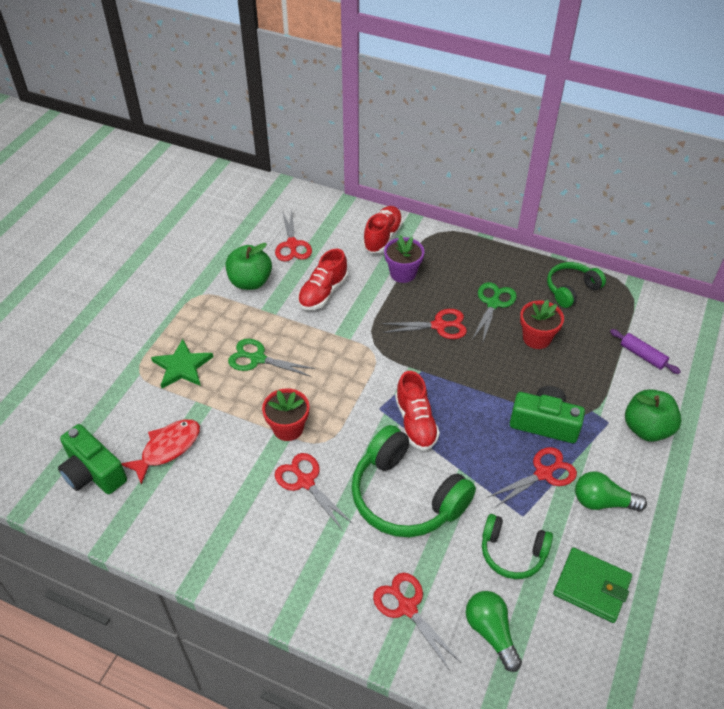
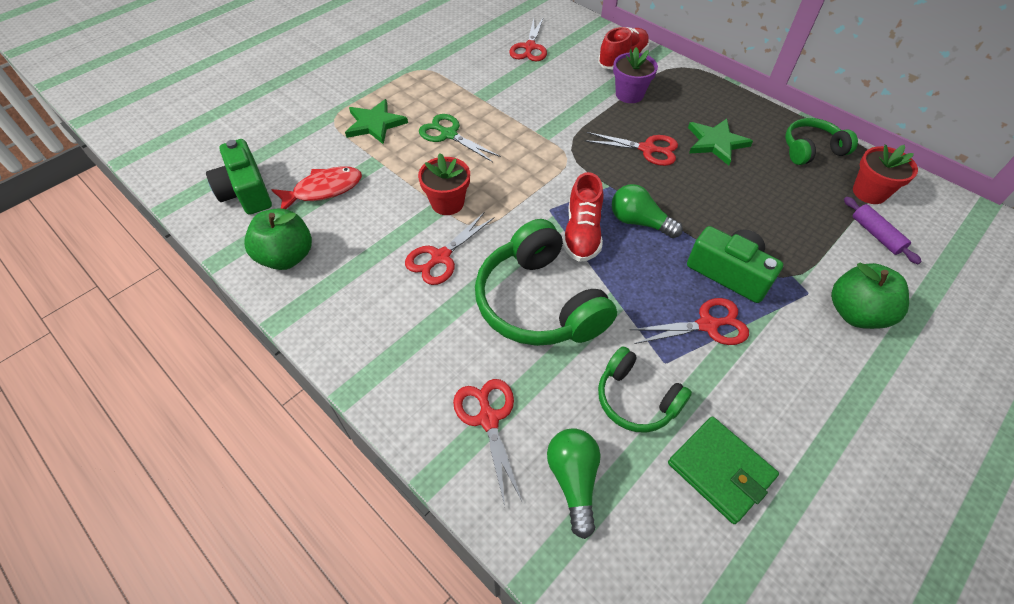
camera: 20 degrees right, 5 degrees up
green apple [225,243,272,290] -> green apple moved to [244,208,312,270]
red scissors [275,453,353,530] -> red scissors turned 120 degrees counterclockwise [405,213,494,285]
red shoe [298,249,348,310] -> none
green scissors [472,282,517,342] -> green star [688,119,753,166]
red flower pot [520,300,564,349] -> red flower pot moved to [853,144,918,204]
green light bulb [575,472,647,512] -> green light bulb moved to [612,184,683,238]

